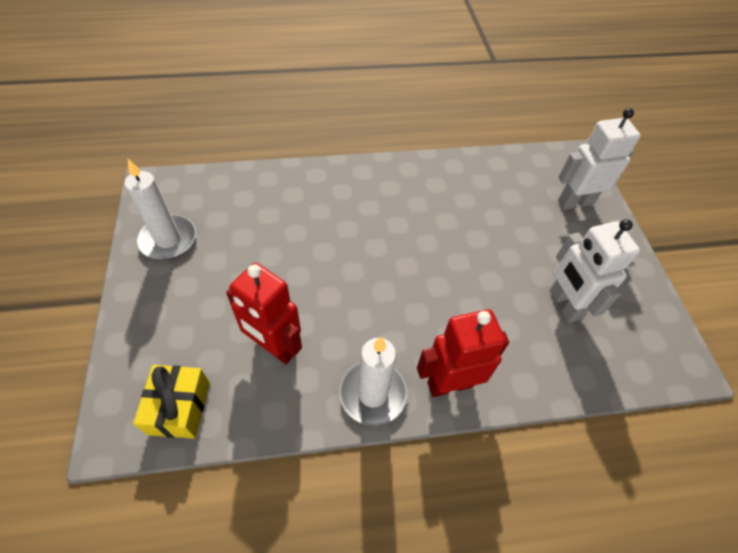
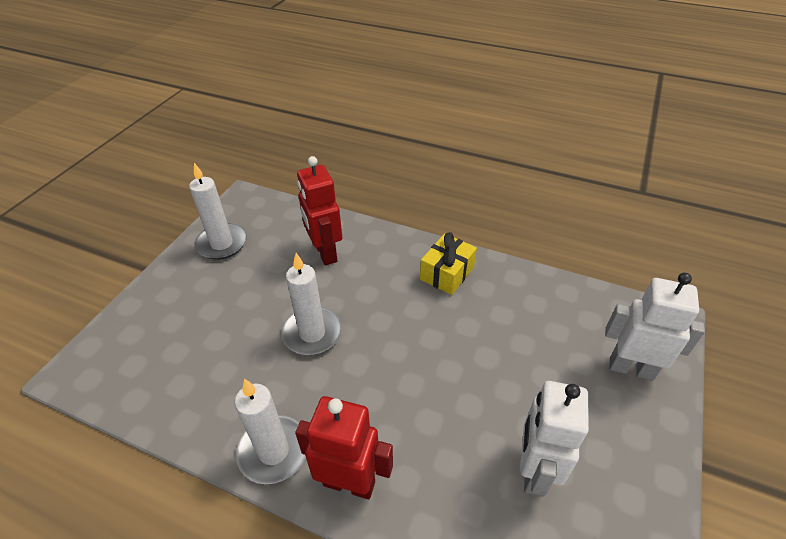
camera: 35 degrees right, 10 degrees down
yellow gift [133,365,210,439] -> yellow gift moved to [420,232,477,295]
red robot [226,263,302,364] -> red robot moved to [297,156,342,266]
none -> white candle [281,253,342,355]

